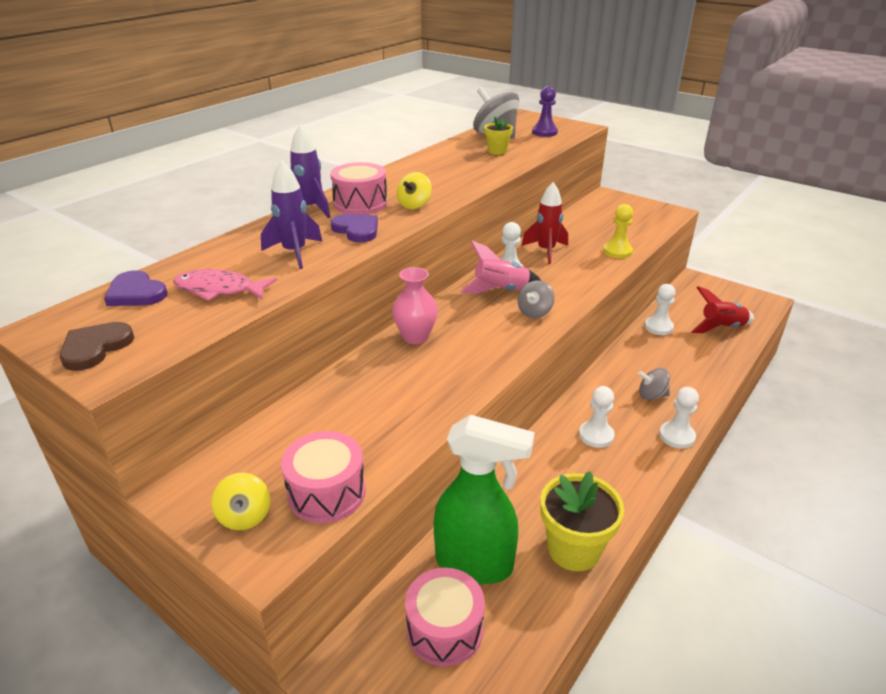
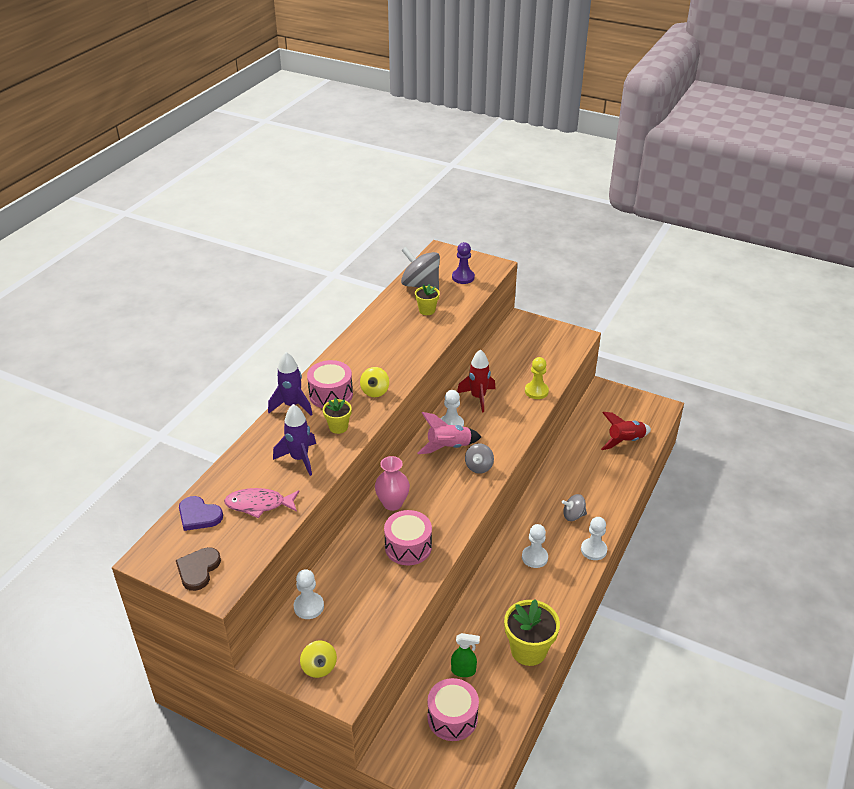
camera: 10 degrees left, 5 degrees up
pink drum [281,431,366,523] -> pink drum moved to [384,510,432,565]
purple heart [331,214,378,242] -> yellow flower pot [323,398,352,434]
green spray bottle [434,415,535,584] -> green spray bottle [451,633,480,677], size x0.45
white pawn [644,284,675,335] -> white pawn moved to [293,569,324,619]

